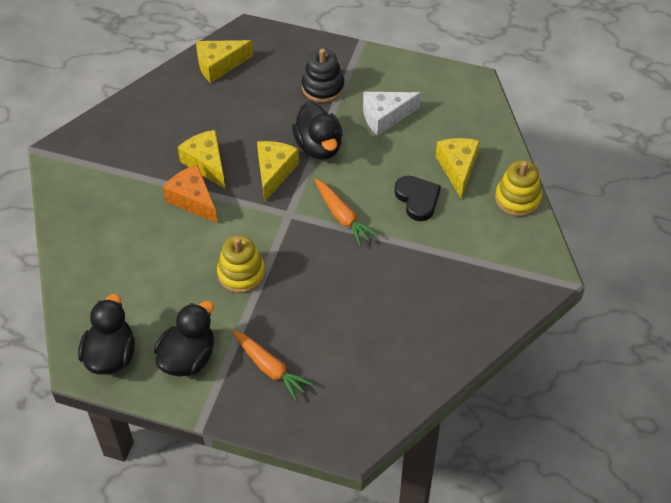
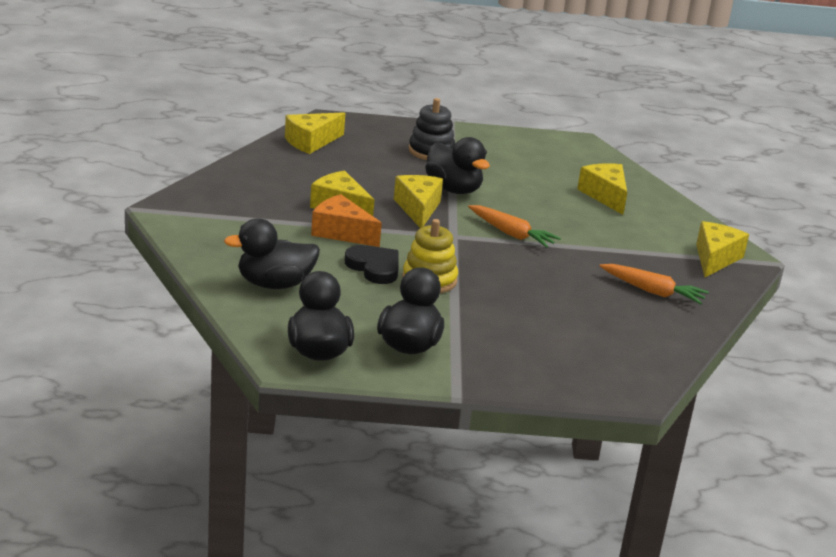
camera: 20 degrees left, 25 degrees down
orange carrot [232,330,313,401] -> orange carrot moved to [600,264,709,304]
white cheese [363,92,421,136] -> none
black heart [394,176,441,221] -> black heart moved to [345,245,399,284]
yellow stacking toy [495,160,542,216] -> none
none -> black duck [224,218,320,289]
none -> yellow cheese [696,221,749,277]

